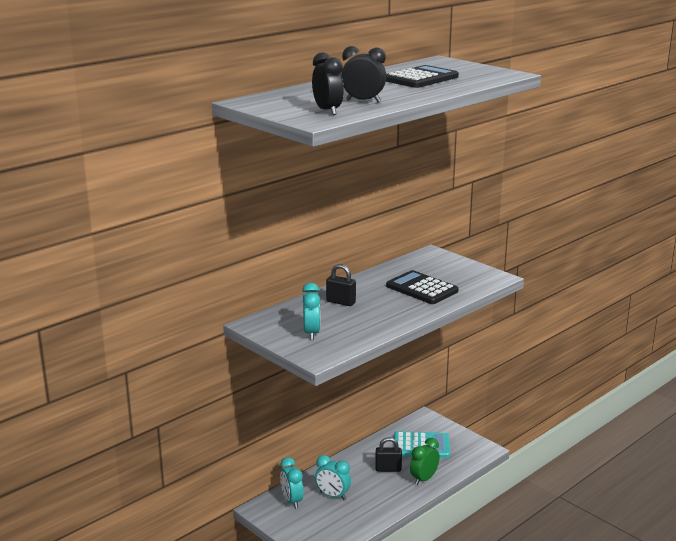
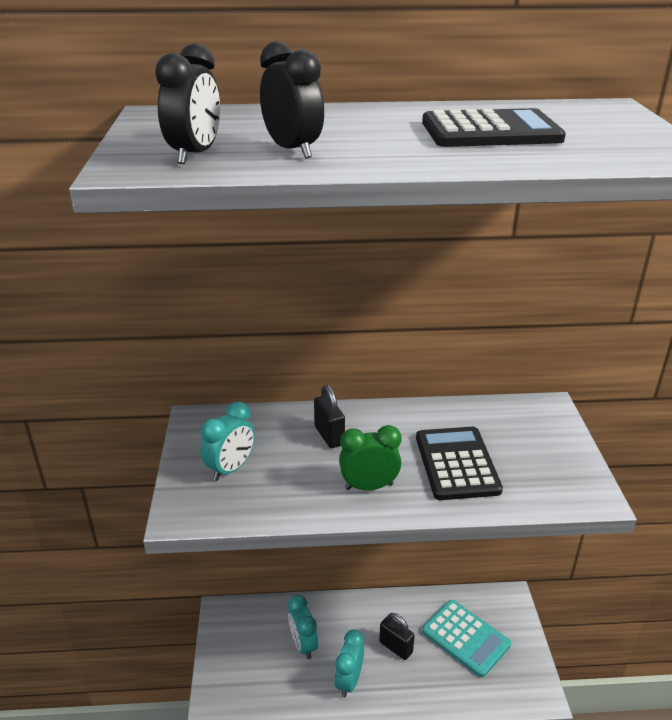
camera: 40 degrees right, 10 degrees up
turquoise clock [280,457,304,509] -> turquoise clock moved to [334,629,364,698]
green clock [410,438,440,485] -> green clock moved to [339,425,402,490]

